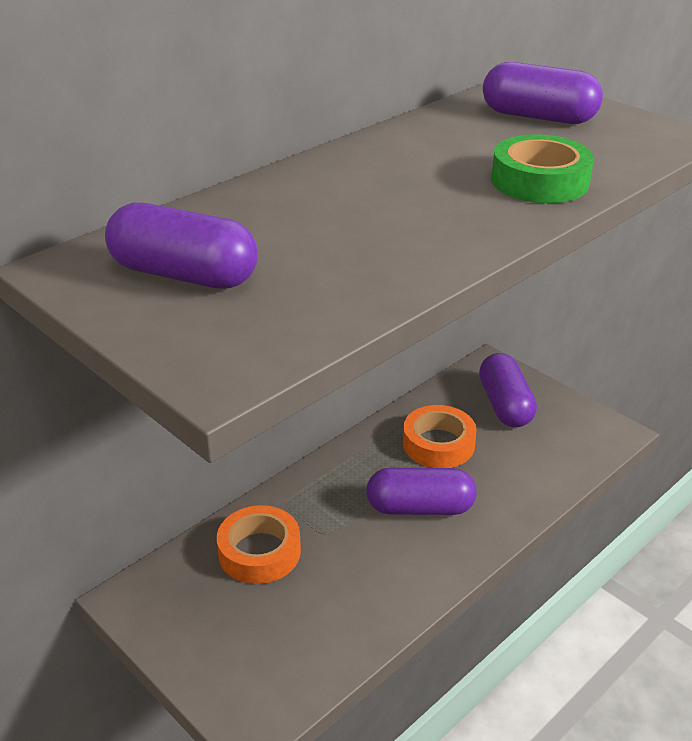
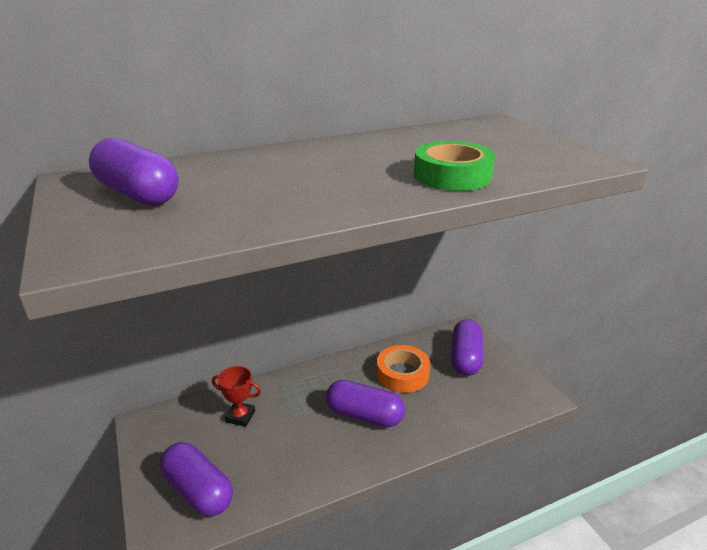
camera: 20 degrees right, 5 degrees down
orange tape [217,505,301,584] -> red trophy [212,366,261,427]
purple capsule [483,62,603,124] -> purple capsule moved to [160,442,233,517]

